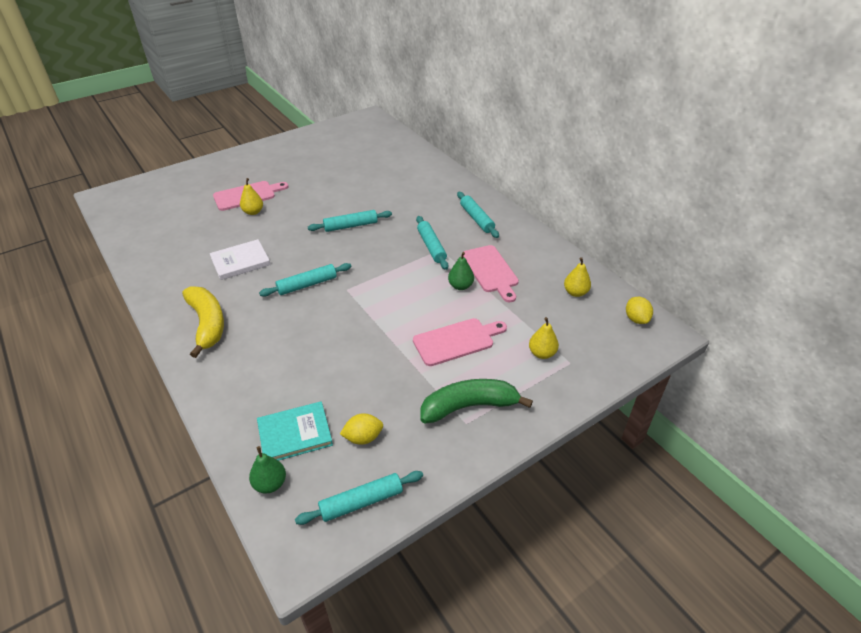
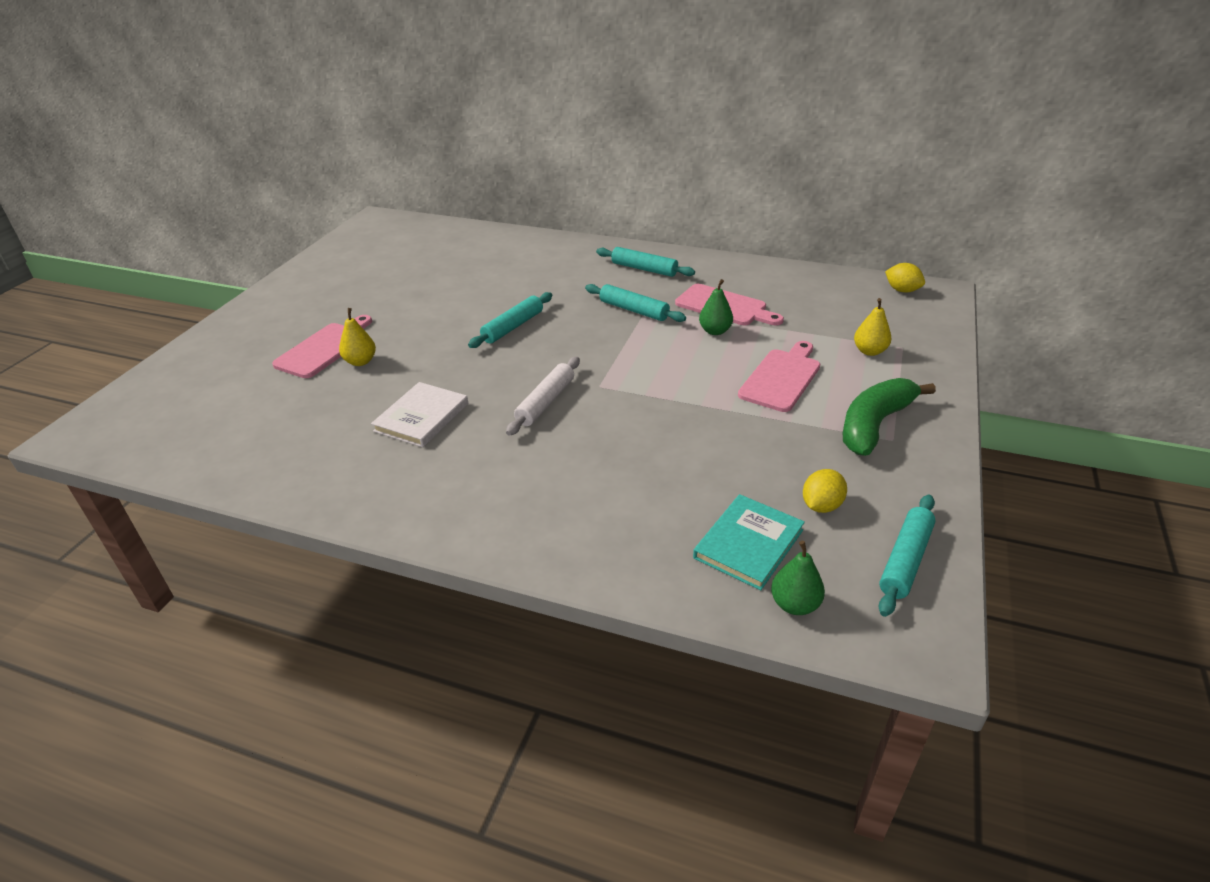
camera: 35 degrees left, 5 degrees down
yellow banana [182,286,224,358] -> none
turquoise rolling pin [259,263,351,297] -> white rolling pin [506,357,580,436]
yellow pear [564,257,591,297] -> none

